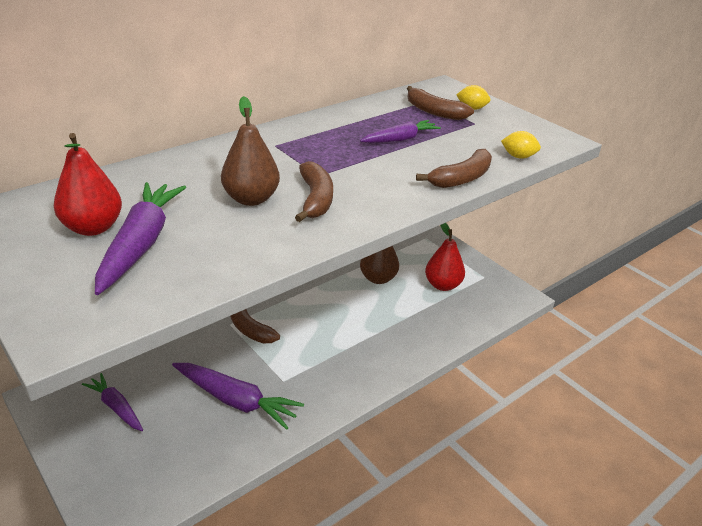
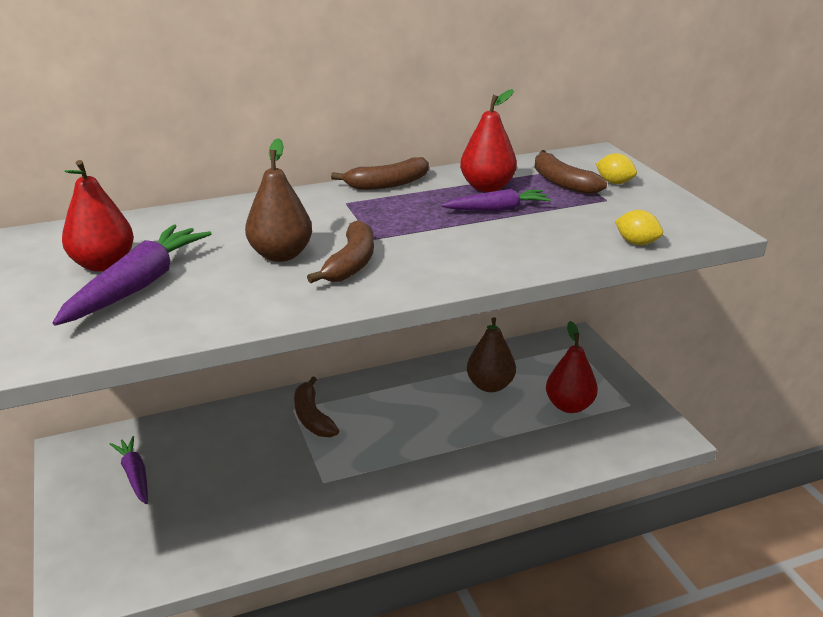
camera: 20 degrees right, 5 degrees down
purple carrot [172,363,304,430] -> none
brown banana [416,149,492,188] -> brown banana moved to [331,157,429,190]
none -> red pear [460,89,517,192]

